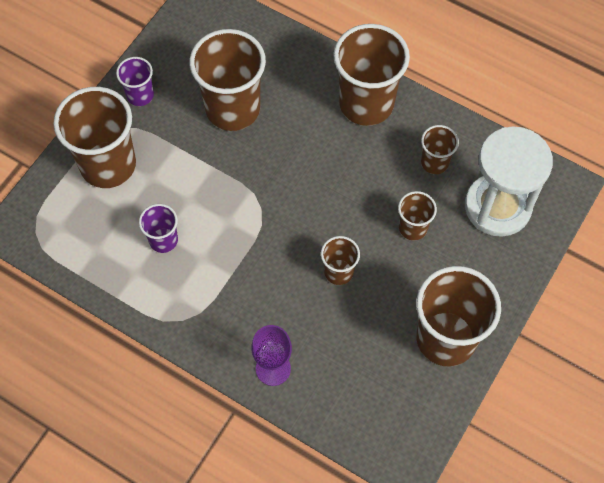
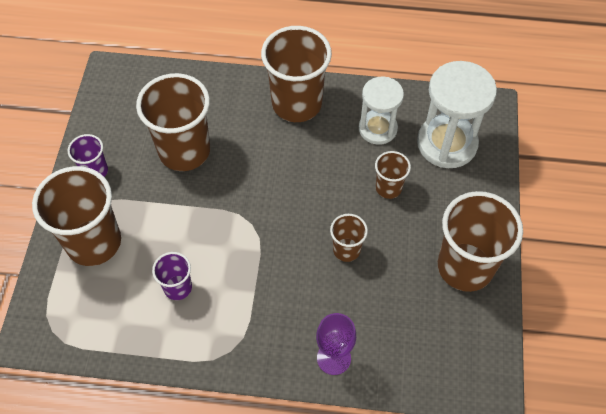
camera: 25 degrees left, 5 degrees down
brown cup [421,125,459,174] -> white hourglass [359,76,404,145]

